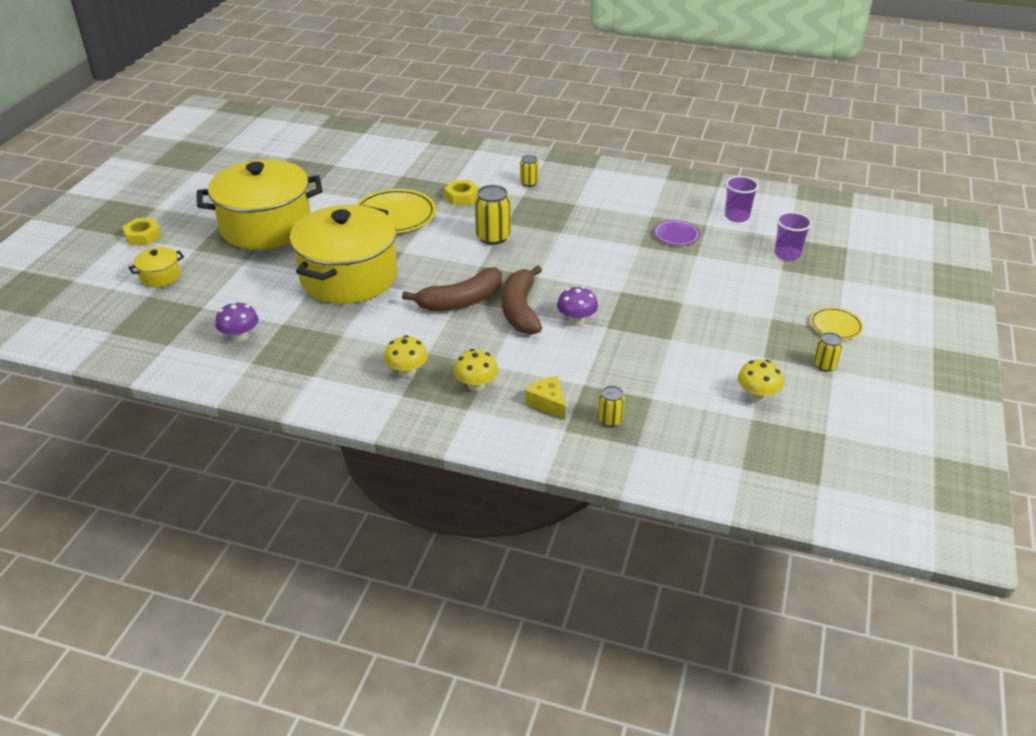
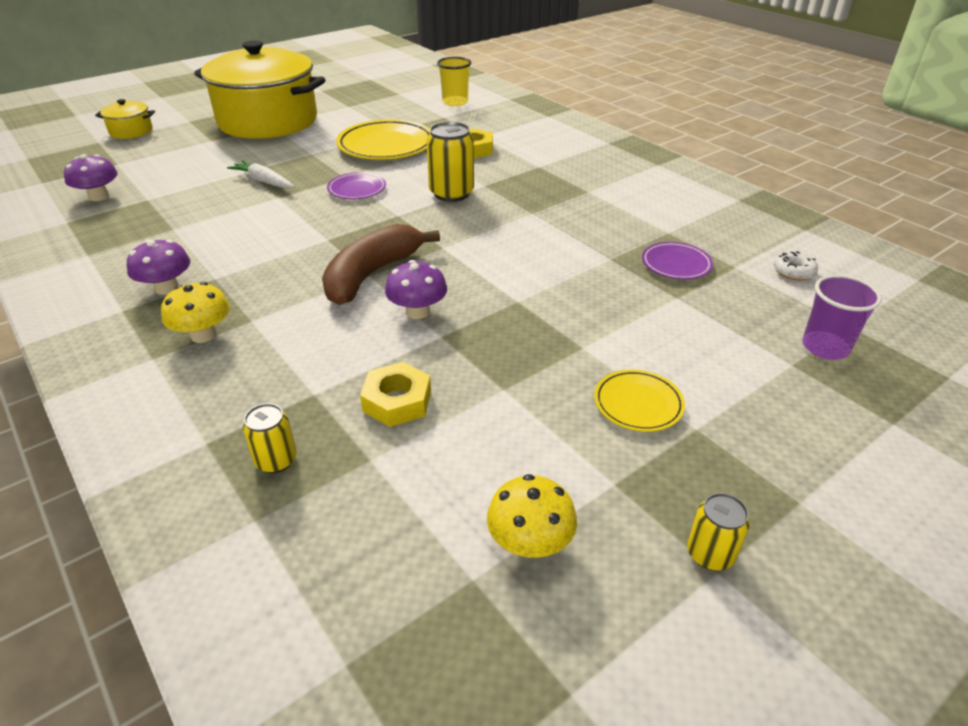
camera: 35 degrees right, 0 degrees up
yellow nut [122,218,162,245] -> yellow nut moved to [360,362,431,427]
yellow pot [290,205,397,304] -> white carrot [227,160,295,188]
yellow mushroom [384,335,428,377] -> purple mushroom [127,240,190,295]
brown banana [402,267,502,311] -> none
yellow can [520,155,539,187] -> none
yellow cheese [525,376,566,420] -> none
purple cup [725,176,759,222] -> white donut [774,251,818,281]
yellow plate [810,307,863,339] -> yellow plate moved to [594,369,685,432]
none -> purple plate [327,172,386,199]
none -> yellow cup [437,57,471,106]

